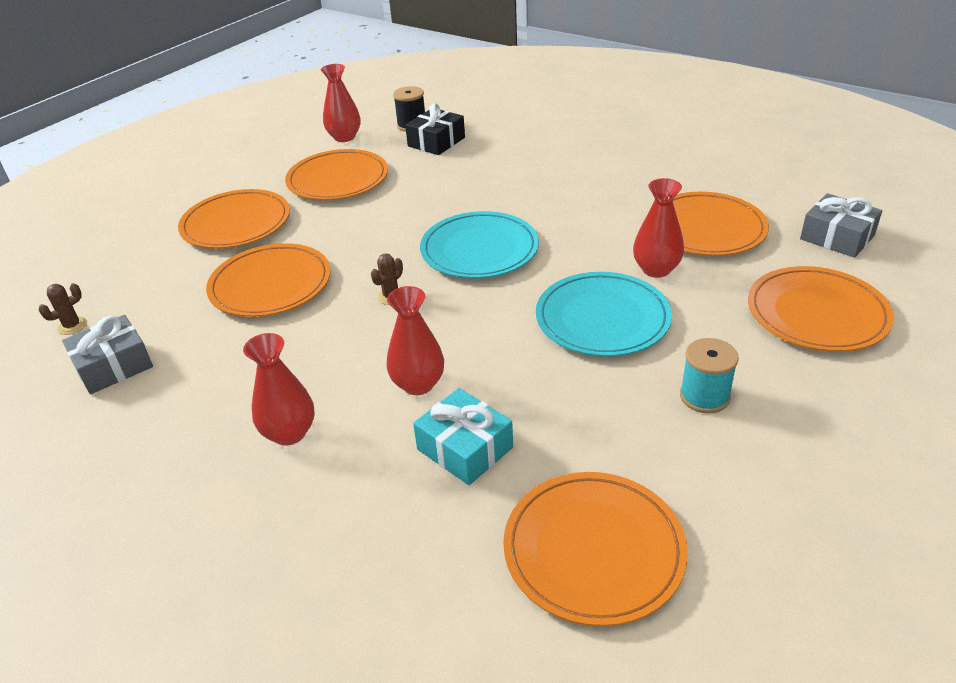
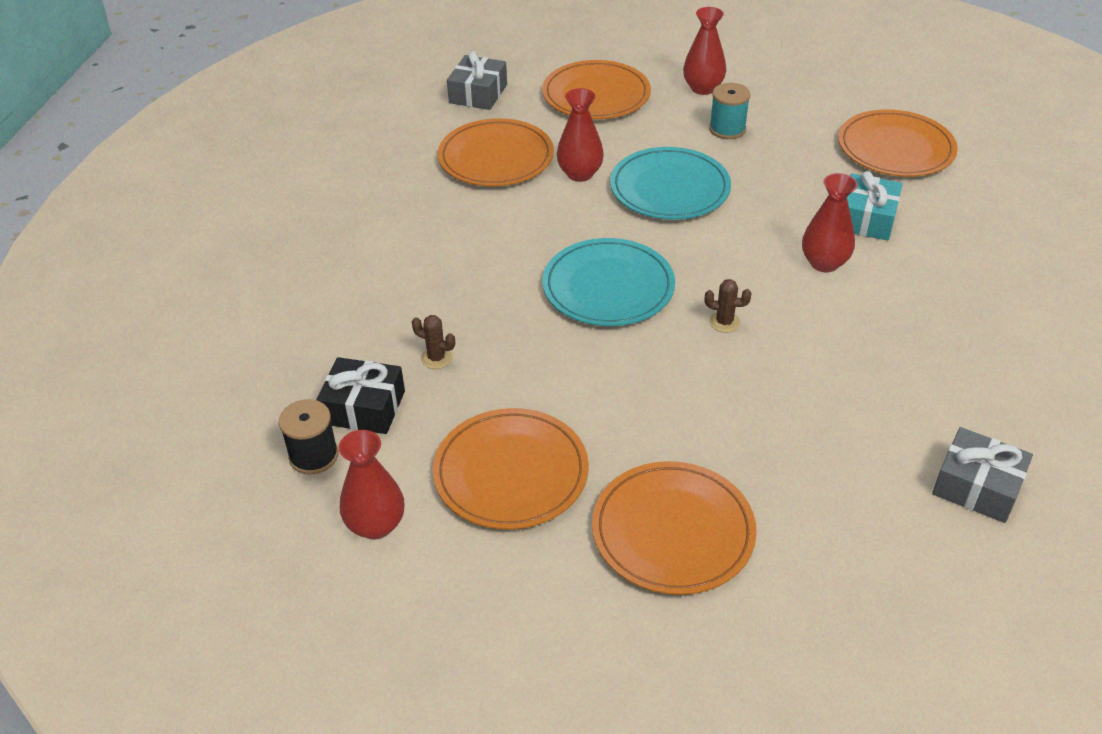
camera: 115 degrees left, 5 degrees up
brown cactus [39,283,87,335] -> brown cactus moved to [412,315,455,369]
orange plate [206,243,331,317] -> none
red vase [243,333,315,446] -> red vase moved to [683,7,726,95]

